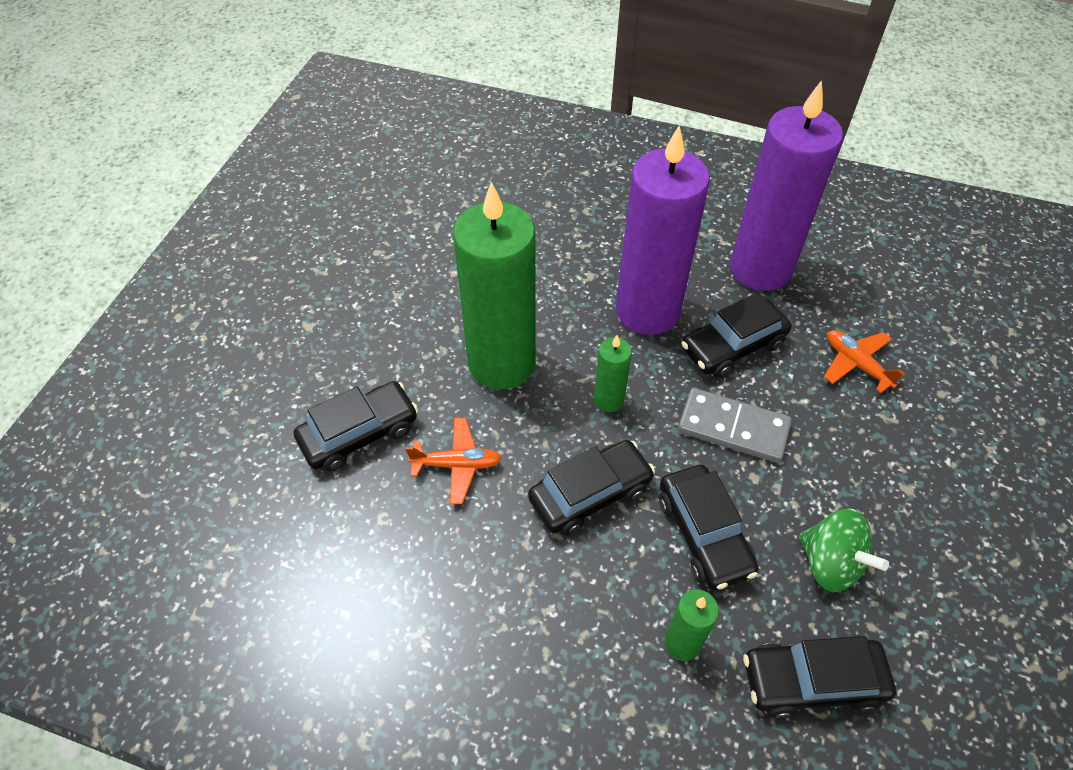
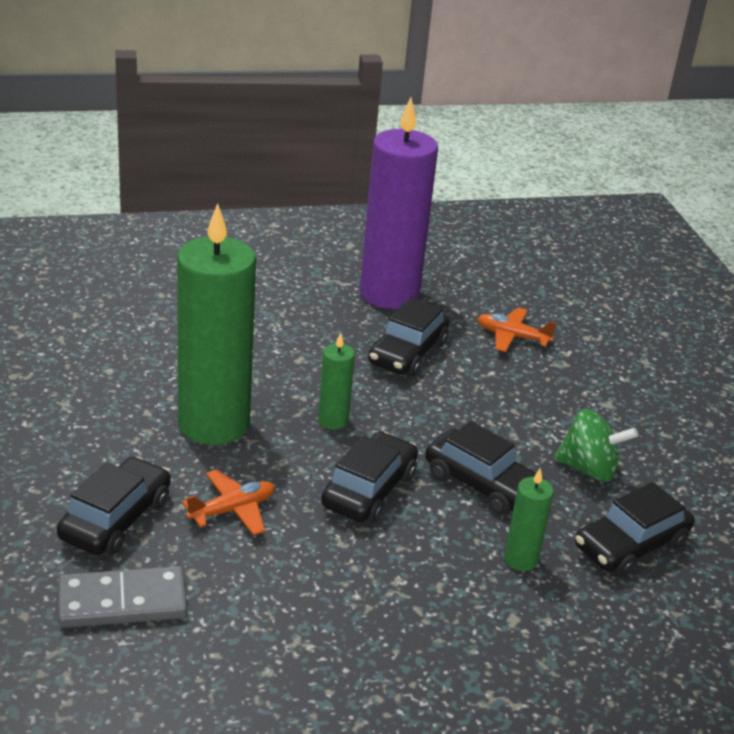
camera: 35 degrees left, 20 degrees down
purple candle [616,125,710,335] -> none
grey domino [678,388,792,463] -> grey domino moved to [58,566,187,628]

